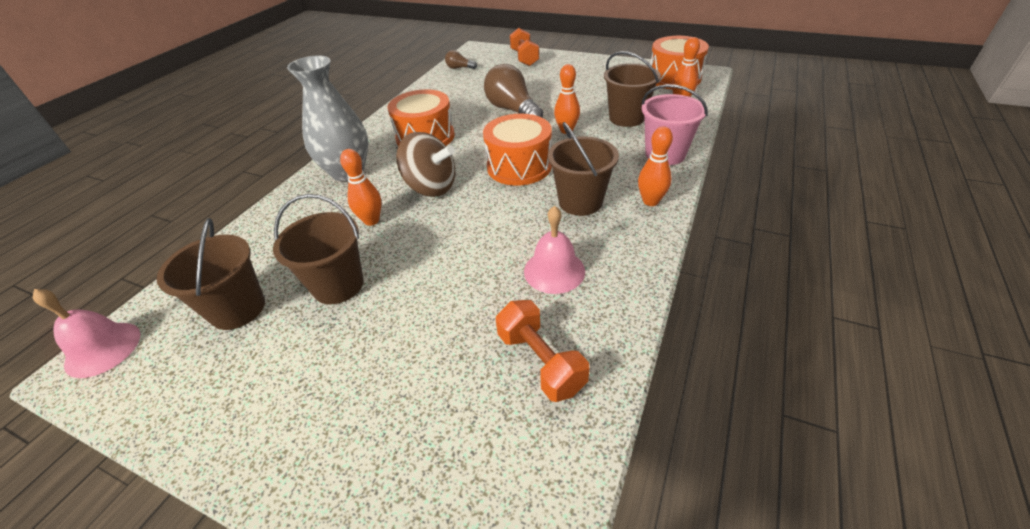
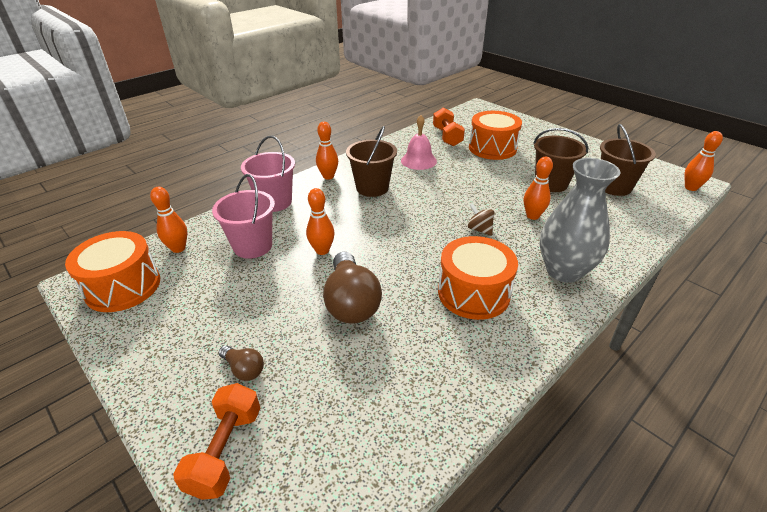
camera: 160 degrees left, 5 degrees down
pink bell [33,289,140,378] -> orange bowling pin [685,131,723,191]
brown spinning top [396,132,455,197] -> brown spinning top [468,203,494,236], size x0.51
brown light bulb [445,50,477,69] -> brown light bulb moved to [219,345,264,381]
orange drum [483,114,552,186] -> orange drum moved to [469,111,522,160]
brown bucket [604,51,661,127] -> pink bucket [212,174,275,259]

